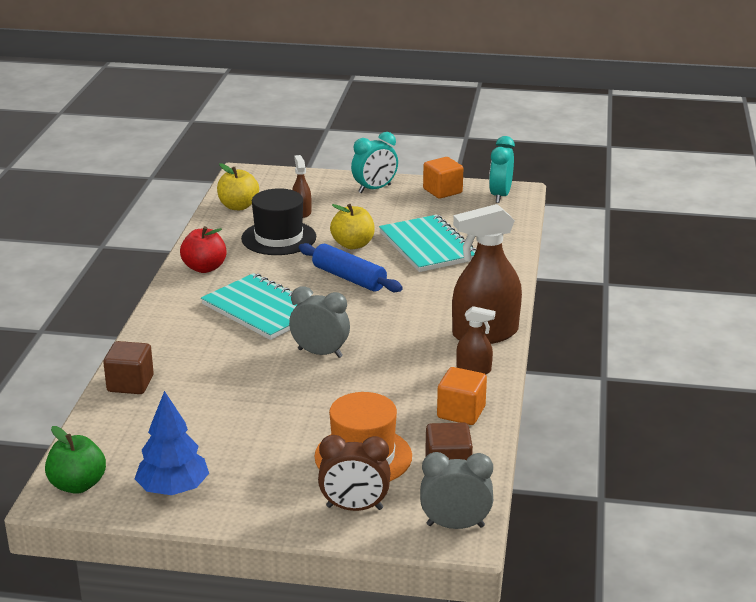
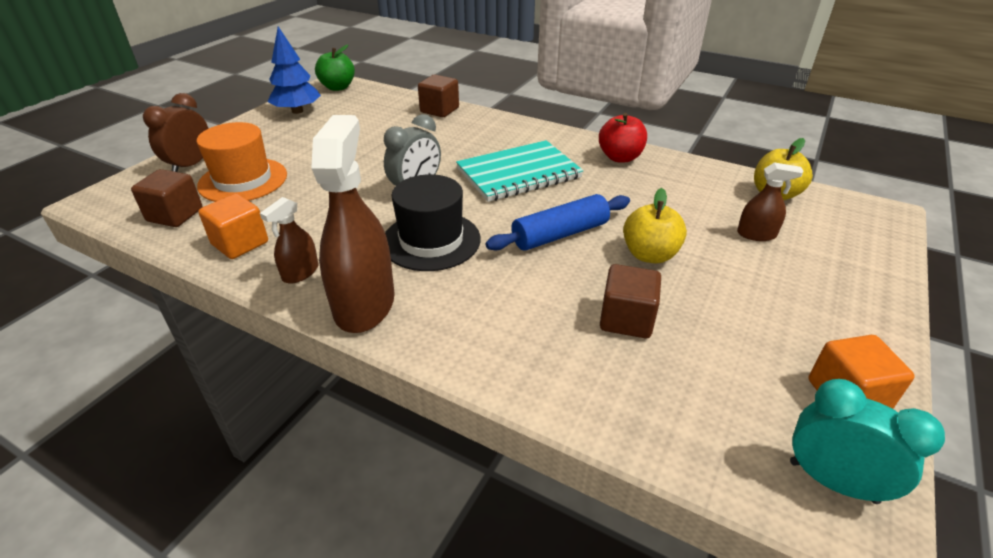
camera: 110 degrees right, 10 degrees up
black hat [241,188,316,255] -> black hat moved to [385,174,481,271]
turquoise clock [351,132,398,193] -> none
turquoise notebook [379,215,476,272] -> brown cube [600,264,661,338]
grey clock [420,452,493,529] -> none

